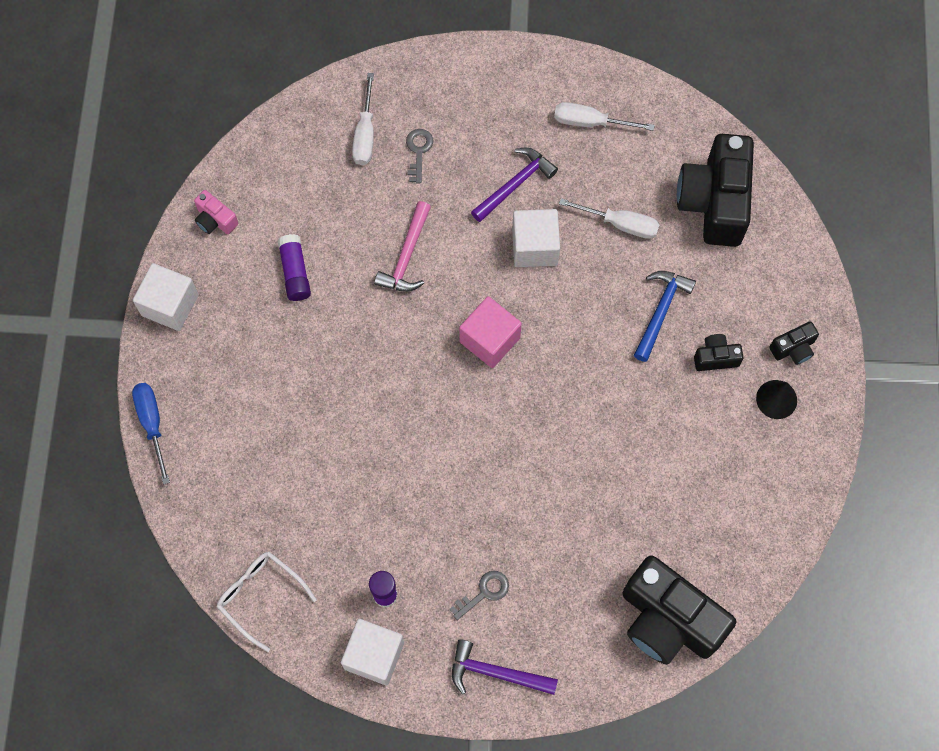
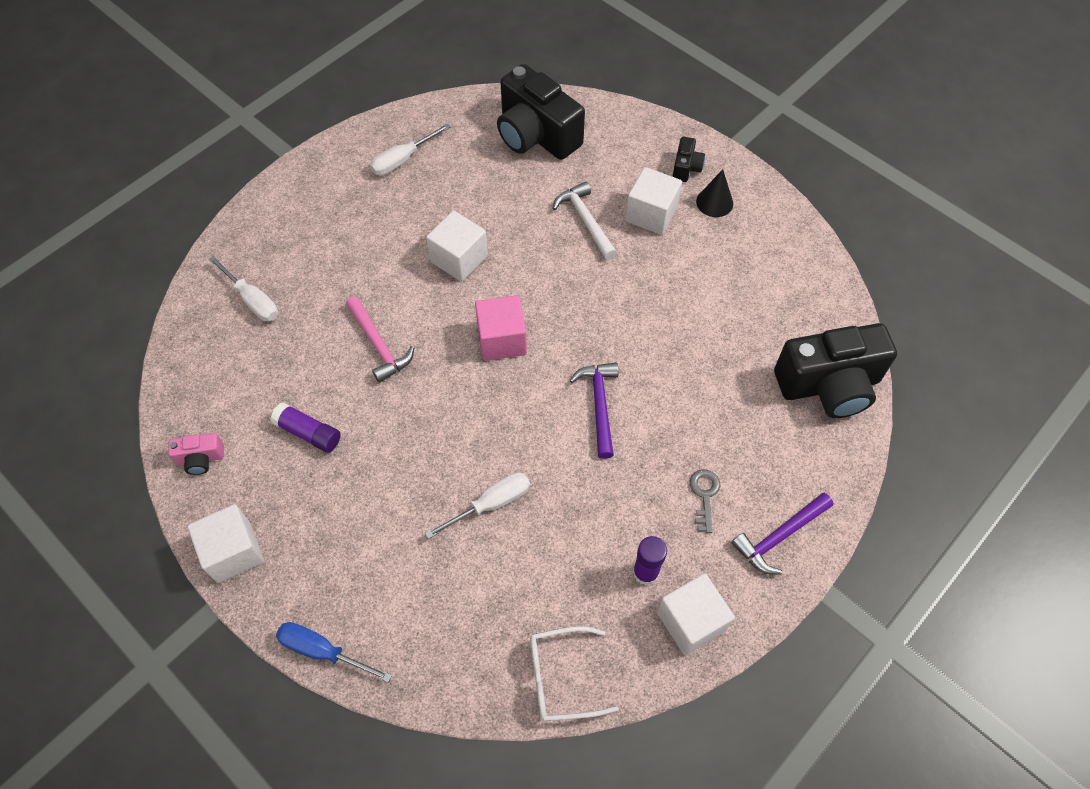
camera: 50 degrees left, 10 degrees down
grey key [406,129,433,183] -> none
purple hammer [471,148,558,222] -> purple hammer moved to [570,362,618,459]
white screwdriver [559,198,660,239] -> white screwdriver moved to [425,472,530,539]
blue hammer [634,271,696,362] -> white hammer [553,182,617,260]
black camera [694,334,744,371] -> white cube [625,167,682,235]

